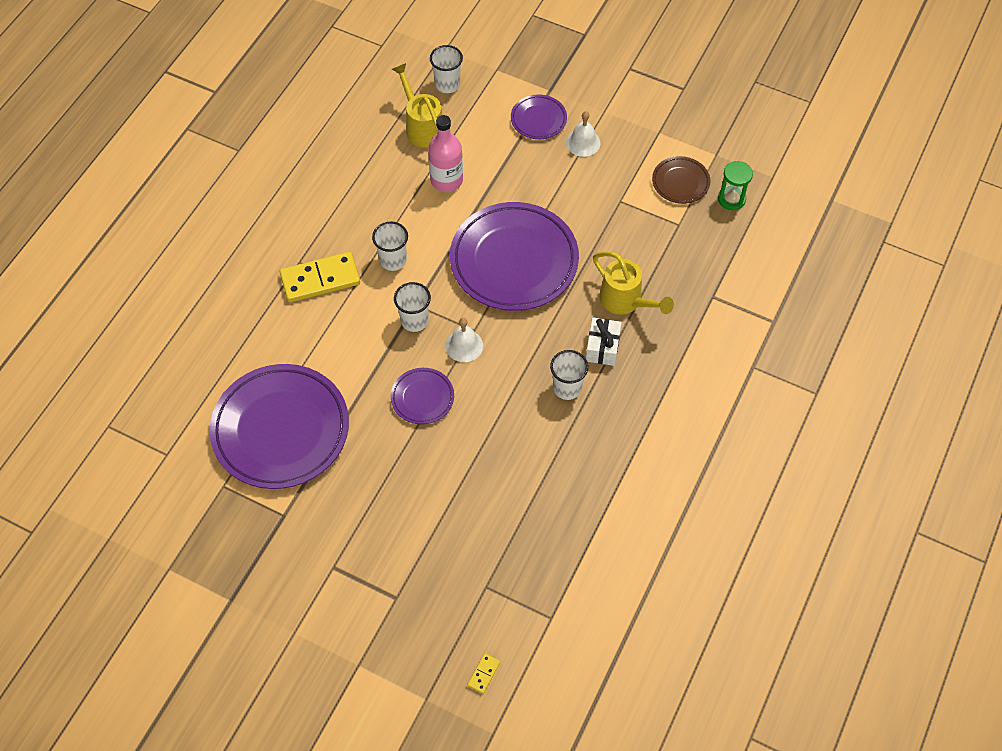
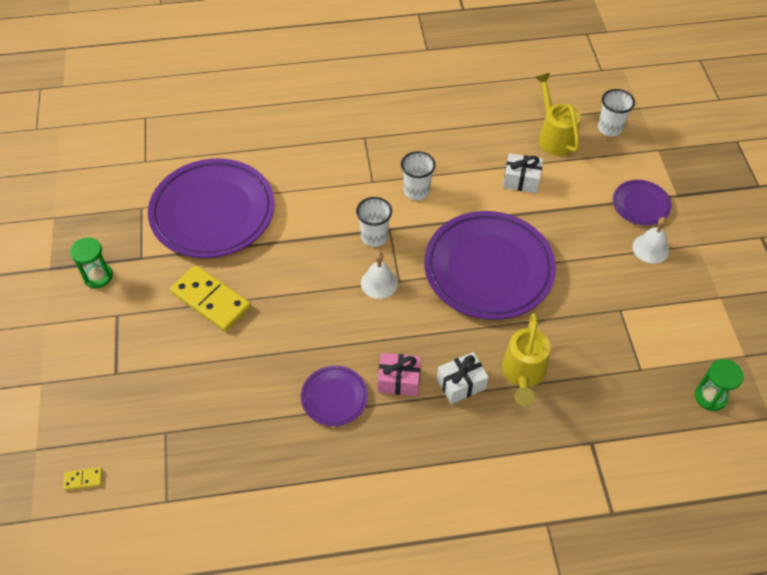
camera: 55 degrees right, 5 degrees down
yellow domino [280,252,360,302] -> yellow domino moved to [170,265,251,332]
purple plate [391,368,454,424] -> purple plate moved to [301,366,368,426]
yellow watering can [392,63,442,148] -> yellow watering can turned 45 degrees counterclockwise [535,73,581,156]
pink bottle [428,115,463,192] -> white gift [503,153,543,193]
white cup [550,350,588,400] -> pink gift [378,353,421,396]
brown plate [652,156,710,204] -> none
none -> green hourglass [70,237,113,288]

